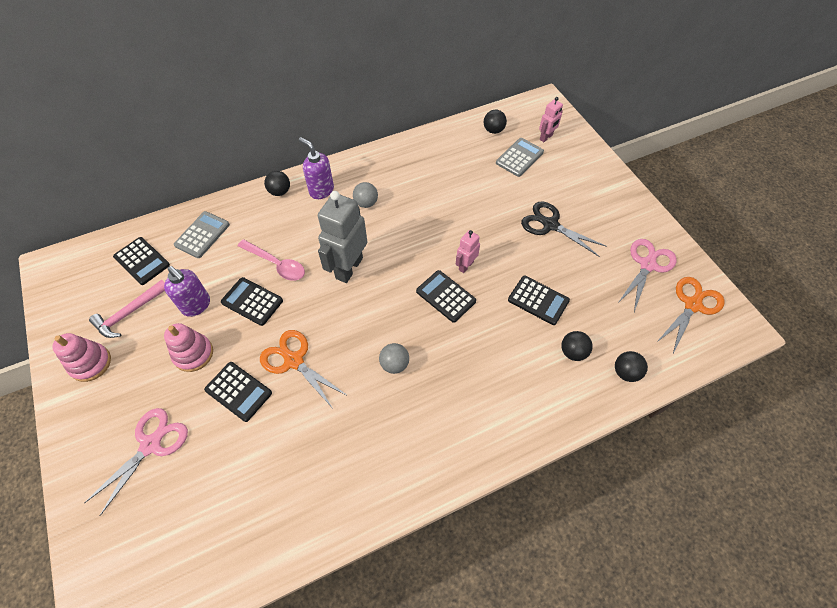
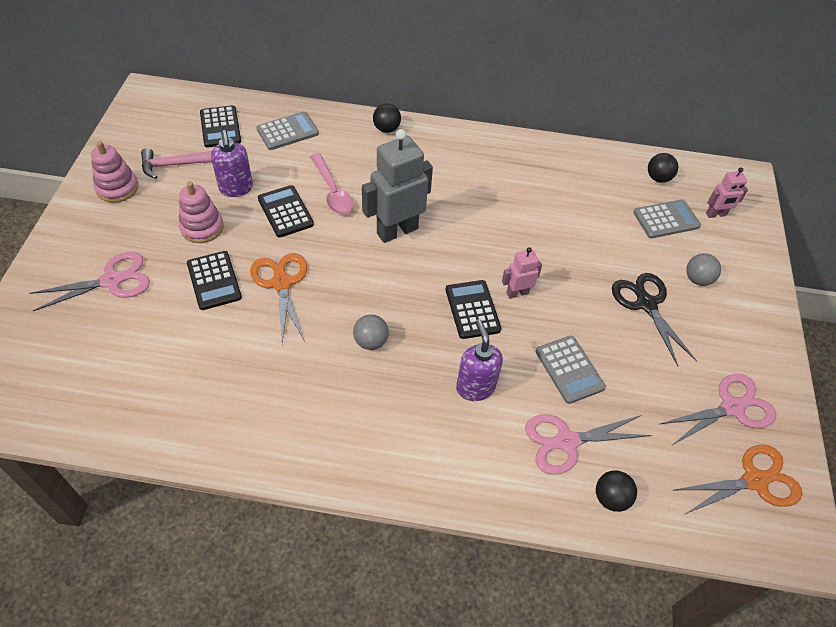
camera: 30 degrees right, 5 degrees down
purple soap dispenser [299,137,334,199] -> purple soap dispenser moved to [456,319,503,401]
grey ball [353,182,378,208] -> grey ball moved to [686,253,721,286]
black calculator [508,276,570,325] -> grey calculator [536,336,606,404]
black ball [561,331,593,361] -> pink scissors [525,414,652,475]

